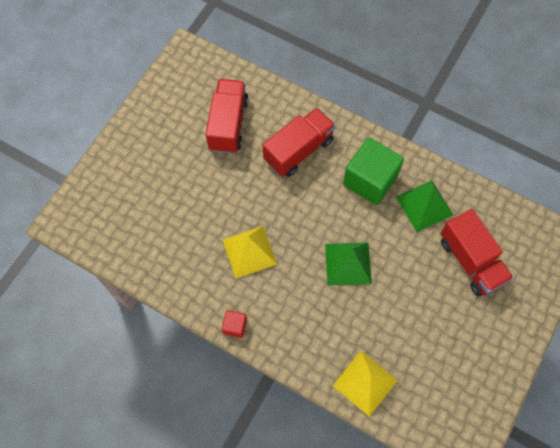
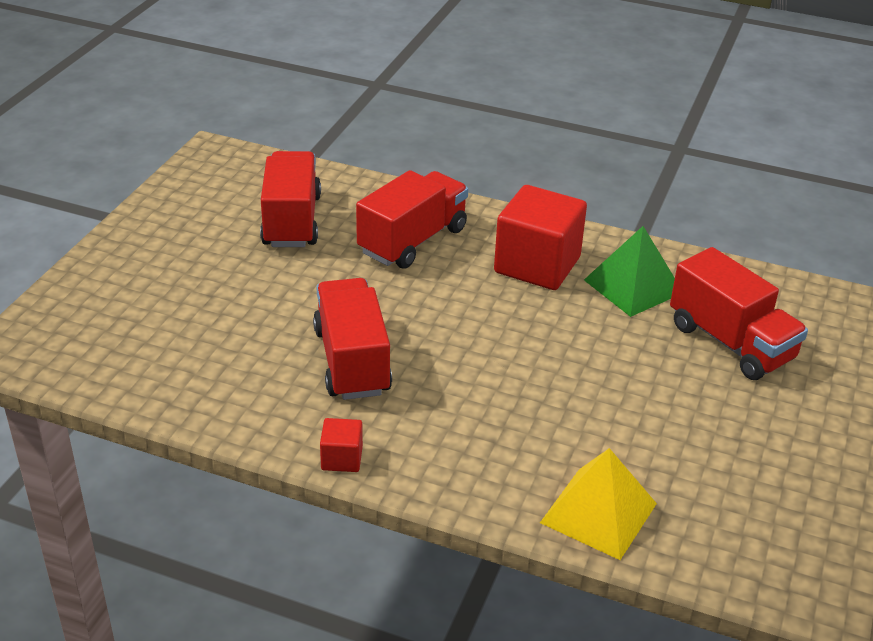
camera: 10 degrees left, 30 degrees down
yellow pyramid [222,226,277,278] -> red truck [313,278,392,400]
green pyramid [325,243,372,286] -> none
green cube [343,137,404,205] -> red cube [494,185,587,290]

